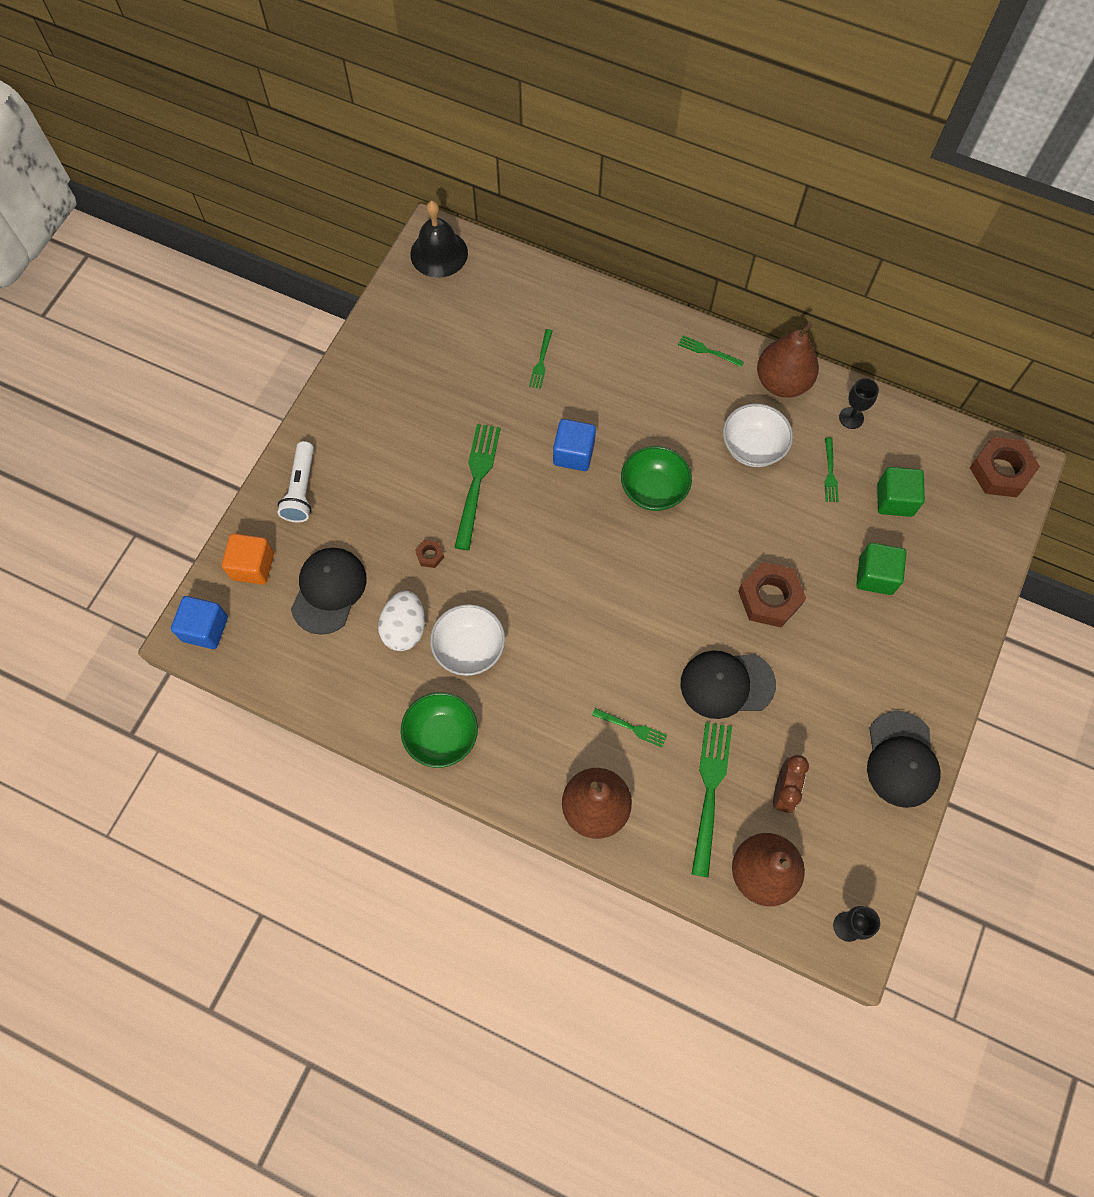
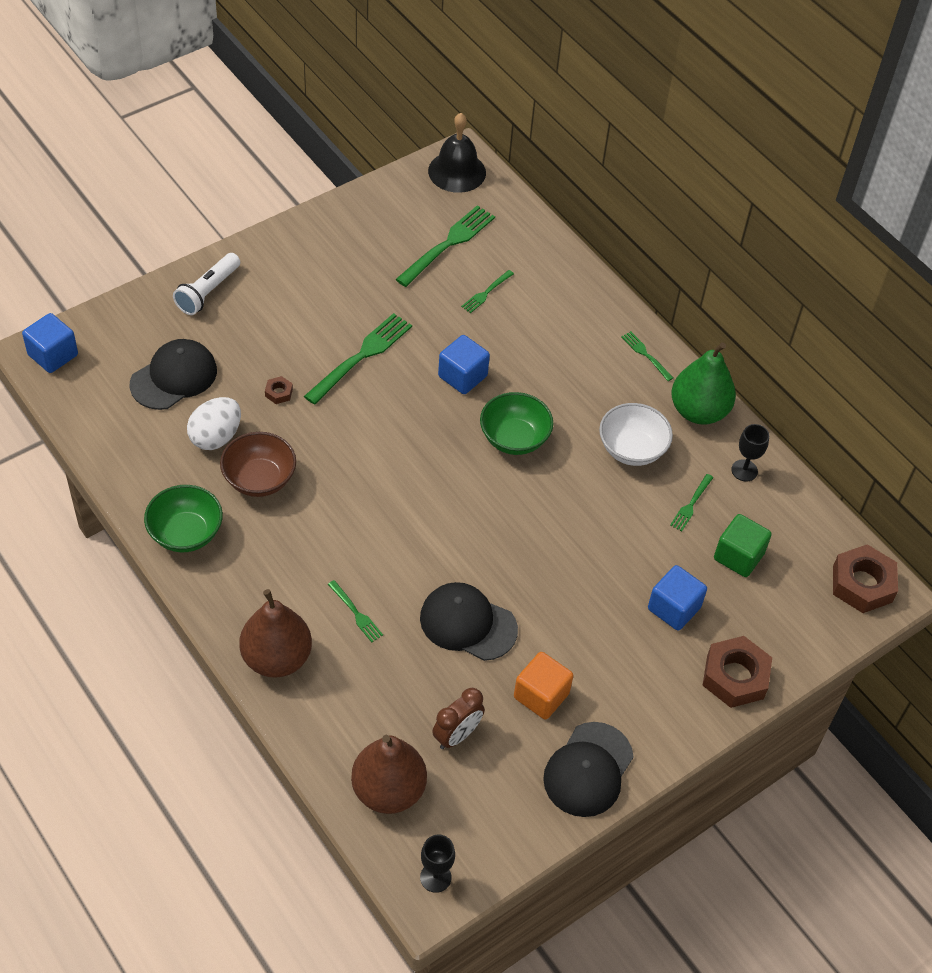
camera: 25 degrees right, 15 degrees down
orange cube [222,533,274,585] -> orange cube moved to [514,652,573,720]
white bowl [430,604,505,676] -> brown bowl [220,432,296,497]
green fork [692,722,732,877] -> green fork moved to [396,205,495,287]
brown nut [738,562,806,627] -> brown nut moved to [702,636,772,708]
brown pear [757,322,819,397] -> green pear [671,342,736,425]
green cube [856,543,906,595] -> blue cube [648,565,707,631]

